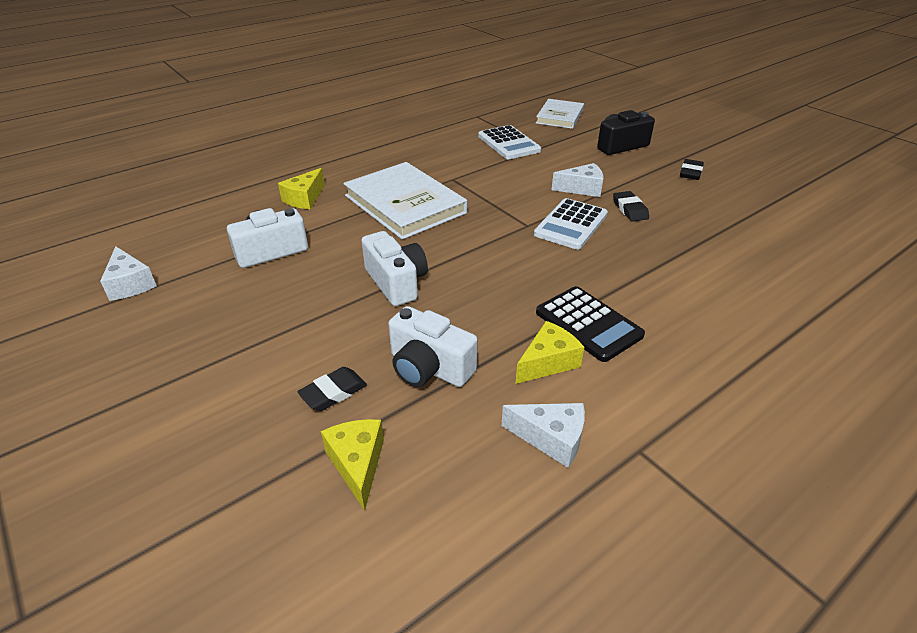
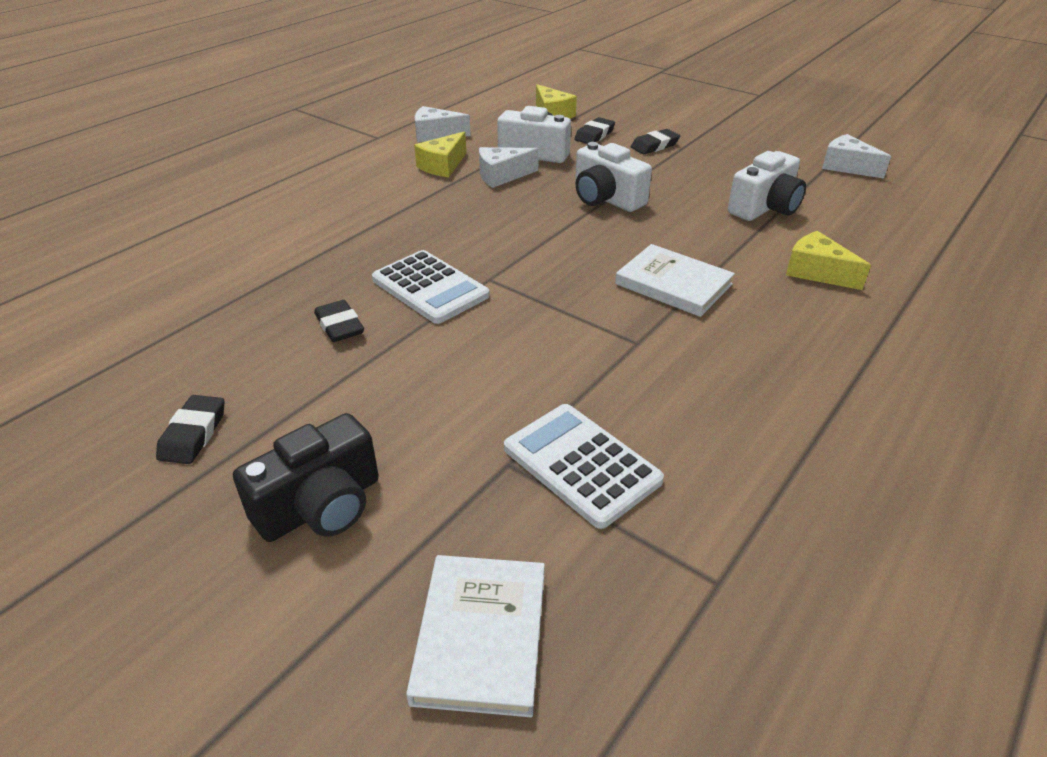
camera: 165 degrees right, 0 degrees up
yellow cheese [278,168,325,209] -> yellow cheese turned 60 degrees counterclockwise [786,231,871,290]
white book [343,162,467,240] -> white book [615,244,735,317], size x0.62
white calculator [534,198,608,249] -> white calculator turned 120 degrees clockwise [372,250,490,324]
black calculator [536,286,645,362] -> none
white cheese [552,163,604,197] -> white cheese moved to [479,147,539,188]
none -> black eraser [631,129,680,154]

